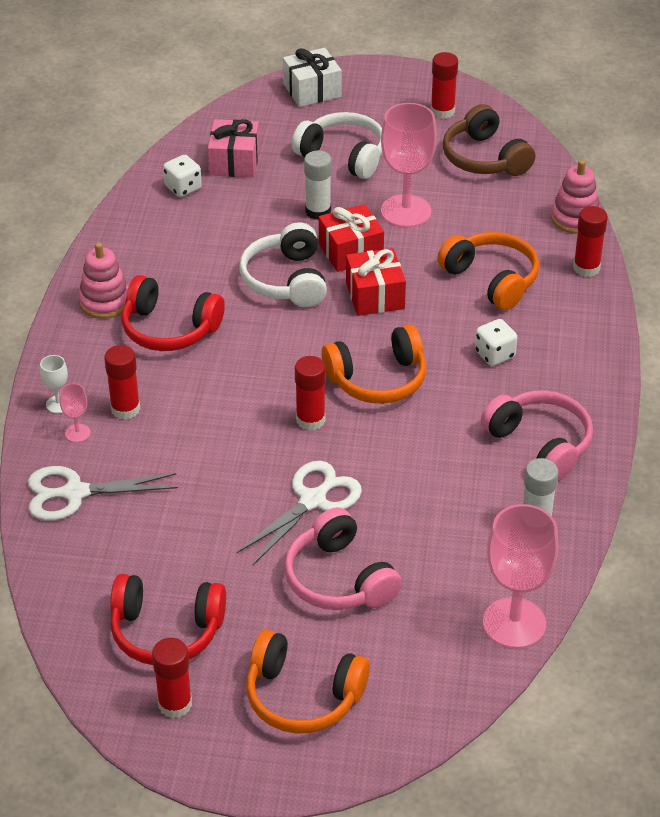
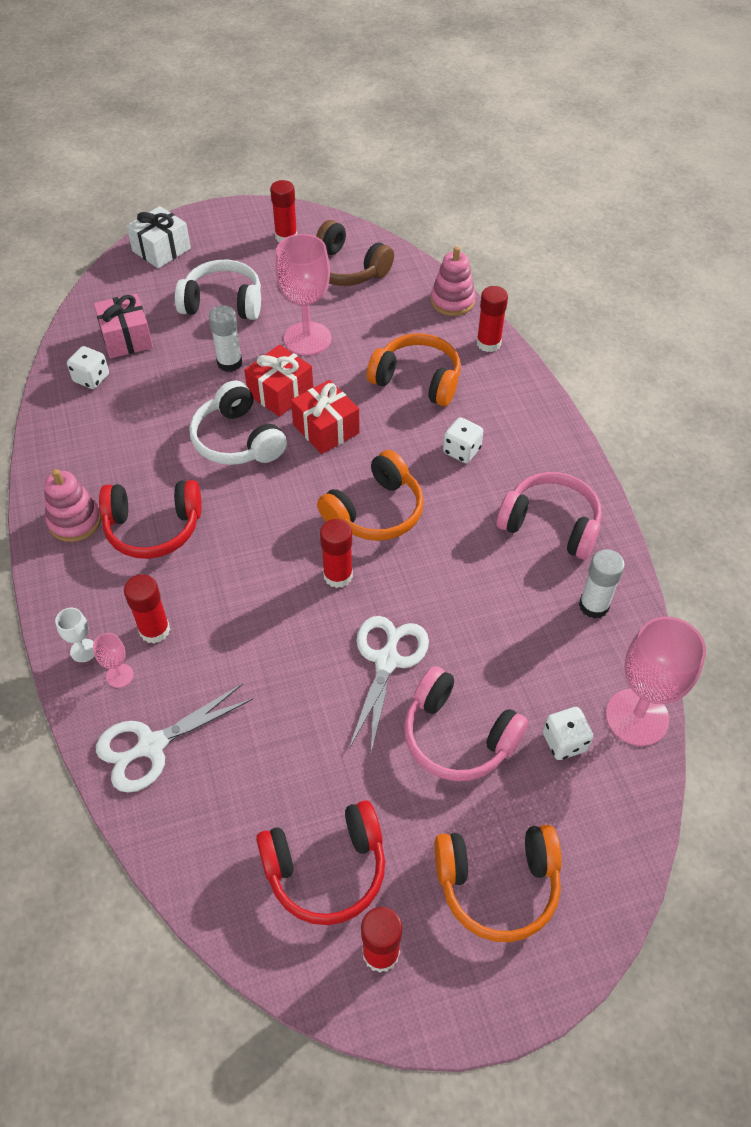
camera: 25 degrees left, 10 degrees up
none -> white dice [543,707,594,760]

